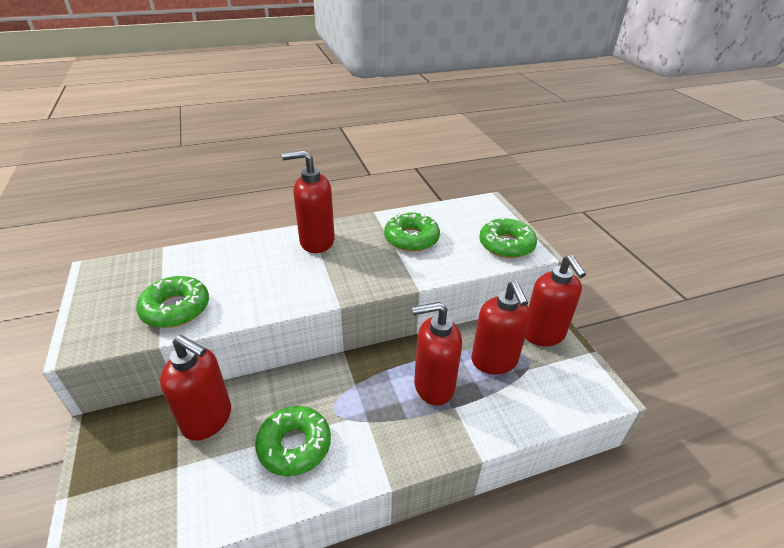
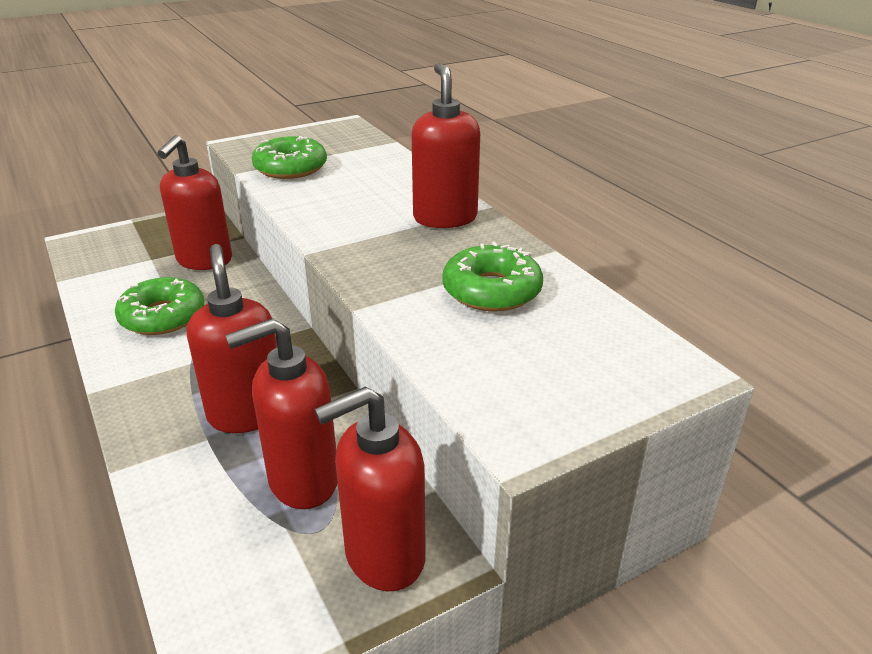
camera: 80 degrees right, 5 degrees down
green donut [479,217,537,258] -> none

